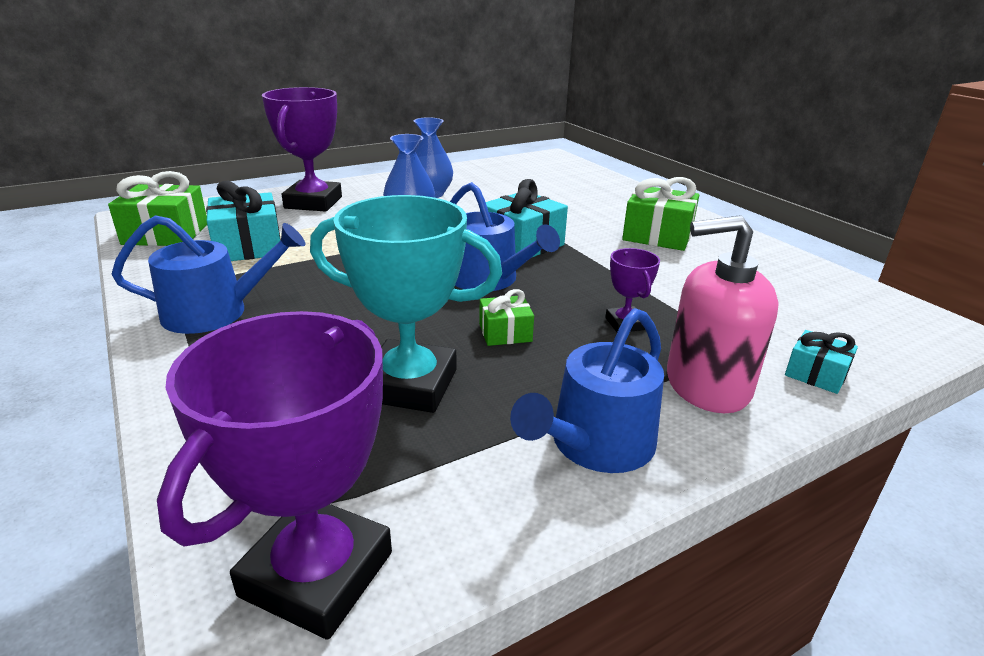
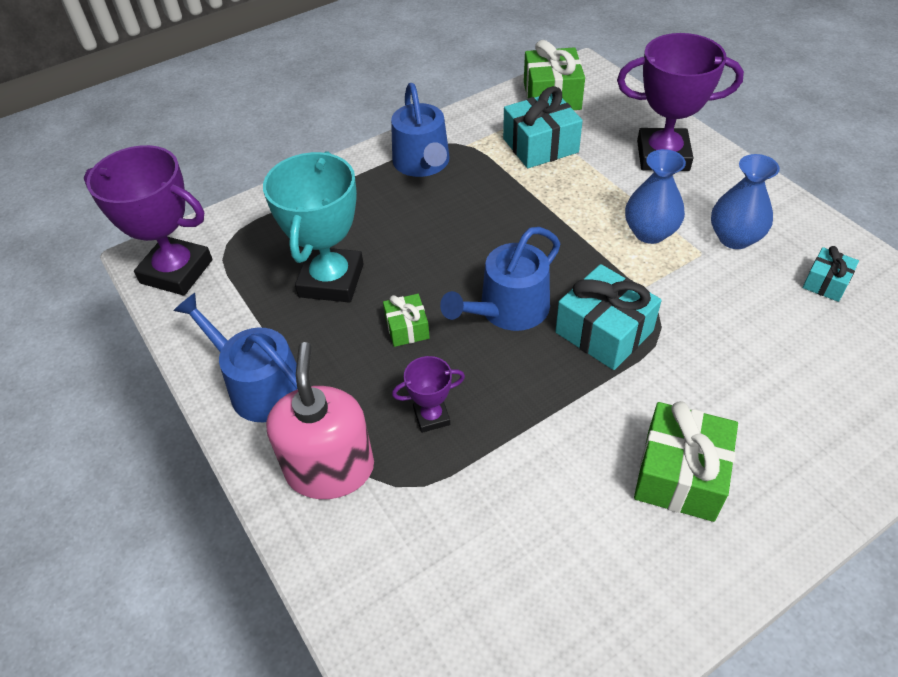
camera: 90 degrees right, 20 degrees up
turquoise gift [785,330,858,394] -> turquoise gift moved to [803,246,859,302]

